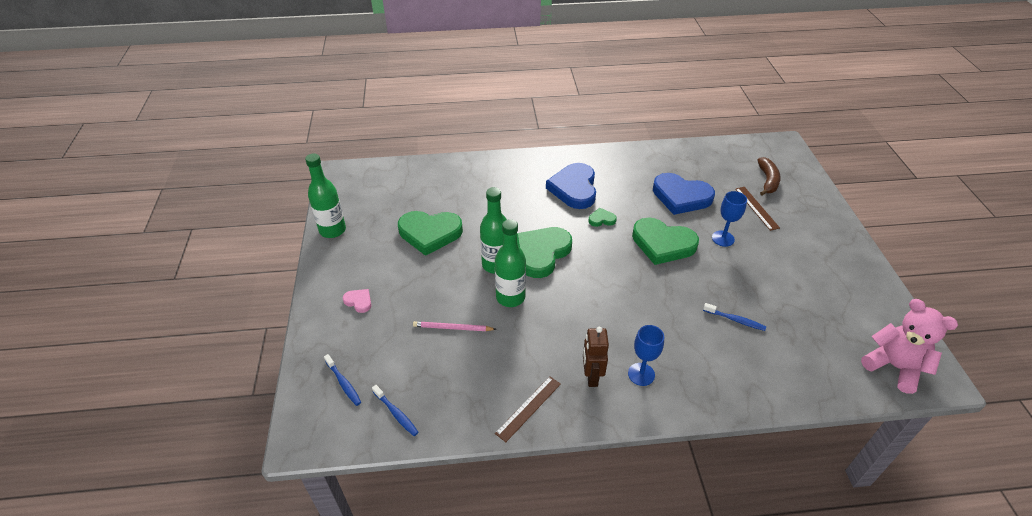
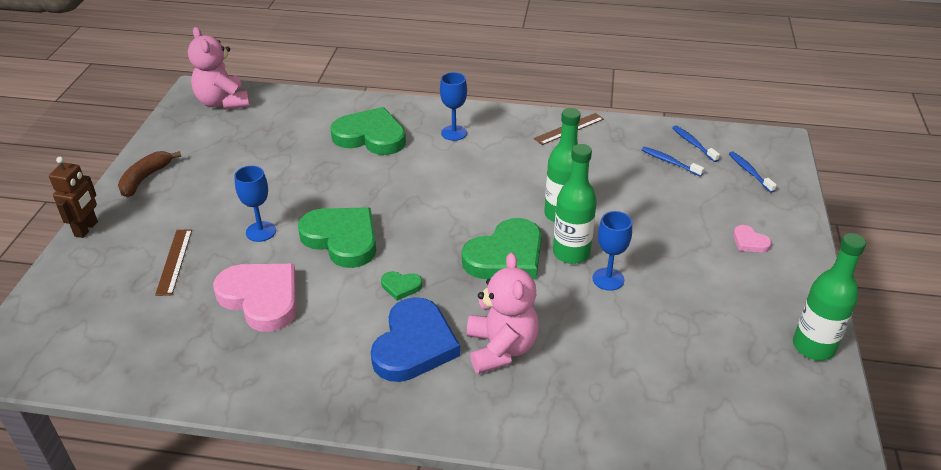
camera: 165 degrees left, 5 degrees down
green heart [398,211,463,256] -> green heart moved to [330,107,406,155]
pink pencil [413,321,496,331] -> none
brown robot [583,327,609,387] -> brown robot moved to [49,157,98,238]
blue heart [653,173,715,215] -> pink heart [213,264,297,332]
blue toothbrush [703,303,766,331] -> blue toothbrush moved to [642,147,704,177]
brown banana [758,157,781,196] -> brown banana moved to [118,151,181,197]
none -> pink teddy bear [467,253,539,374]
none -> blue goblet [593,211,632,291]

